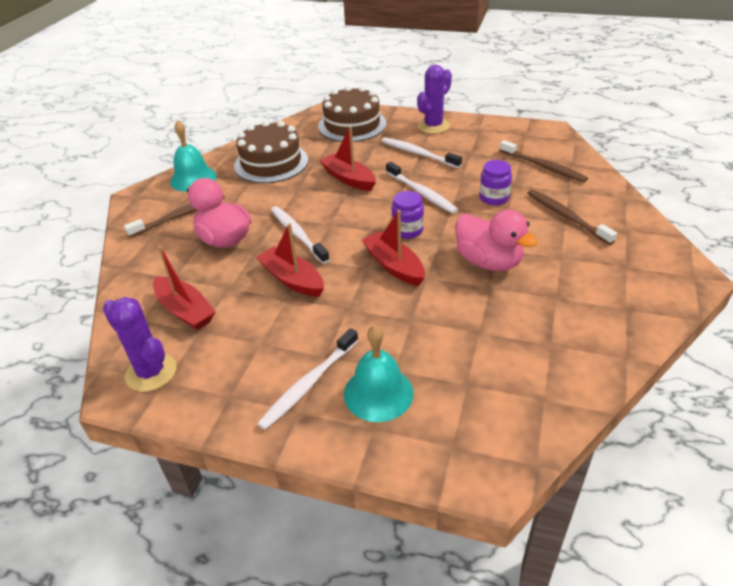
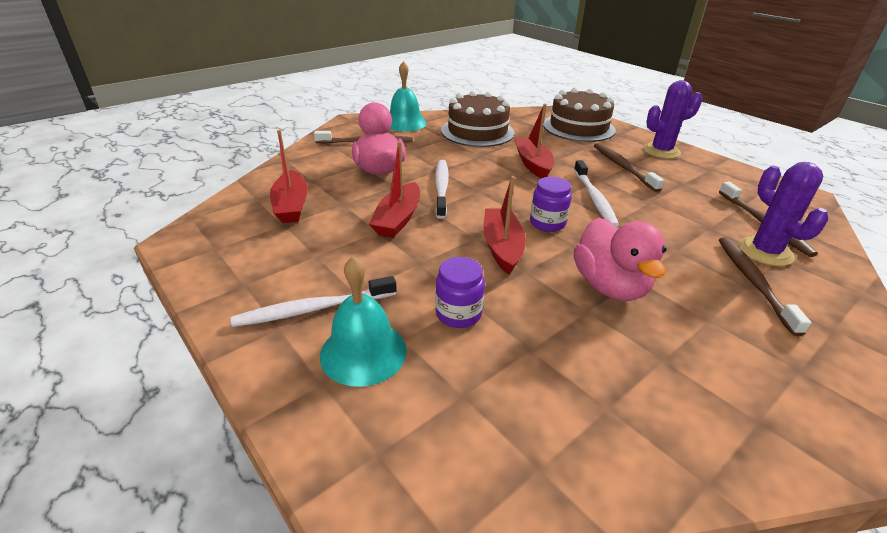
camera: 30 degrees right, 5 degrees down
purple cactus [103,297,176,392] -> purple cactus moved to [738,162,828,266]
red boat [256,223,324,297] -> red boat turned 150 degrees counterclockwise [369,142,420,238]
white toothbrush [382,137,462,168] -> brown toothbrush [594,143,664,192]
purple jar [479,160,512,205] -> purple jar moved to [435,257,485,328]

